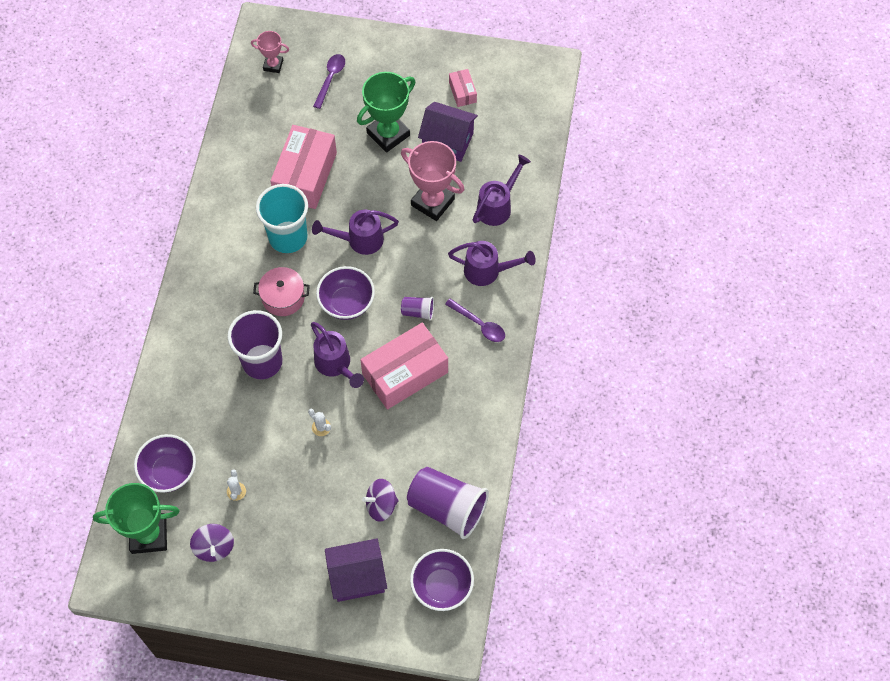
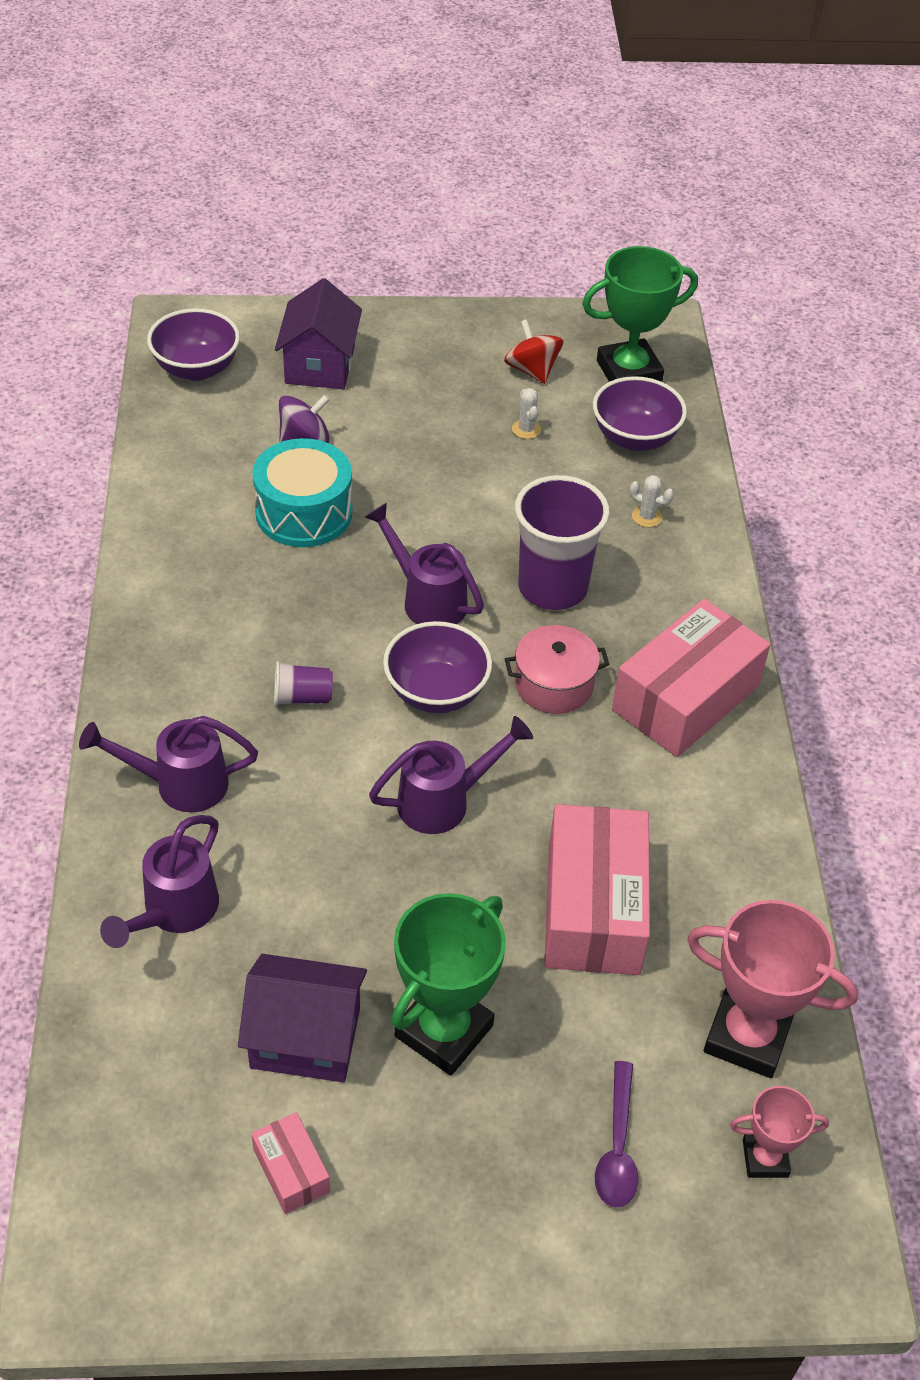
camera: 165 degrees right, 15 degrees down
purple spinning top [190,524,234,562] -> red spinning top [504,319,563,384]
turquoise cup [256,184,308,253] -> none
white cactus [308,409,331,436] -> white cactus moved to [630,475,674,527]
purple house [325,539,387,602] -> purple house turned 60 degrees counterclockwise [275,278,362,389]
pink box [360,323,448,409] -> pink box moved to [612,599,770,757]
pink trophy [401,141,464,221] -> pink trophy moved to [687,900,858,1078]
purple cup [407,467,489,539] -> none
purple spoon [445,298,505,342] -> none
none -> turquoise drum [252,438,353,547]

